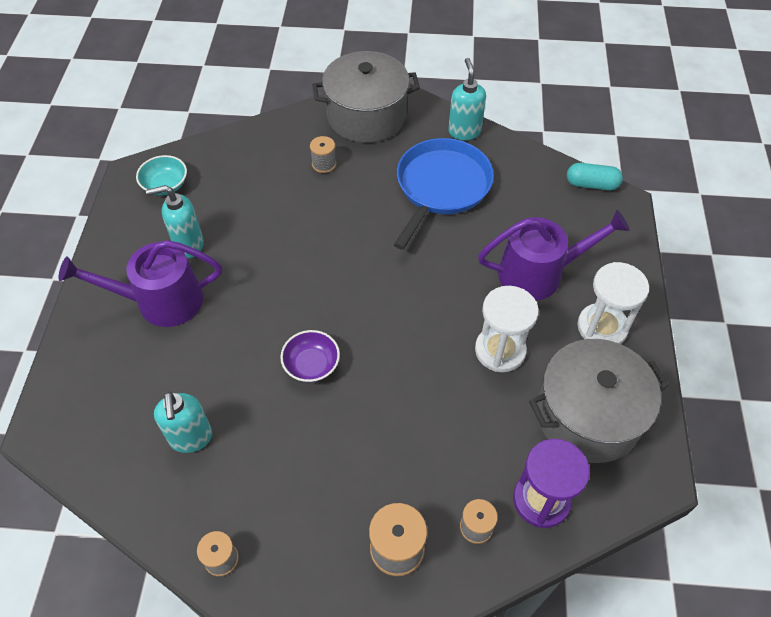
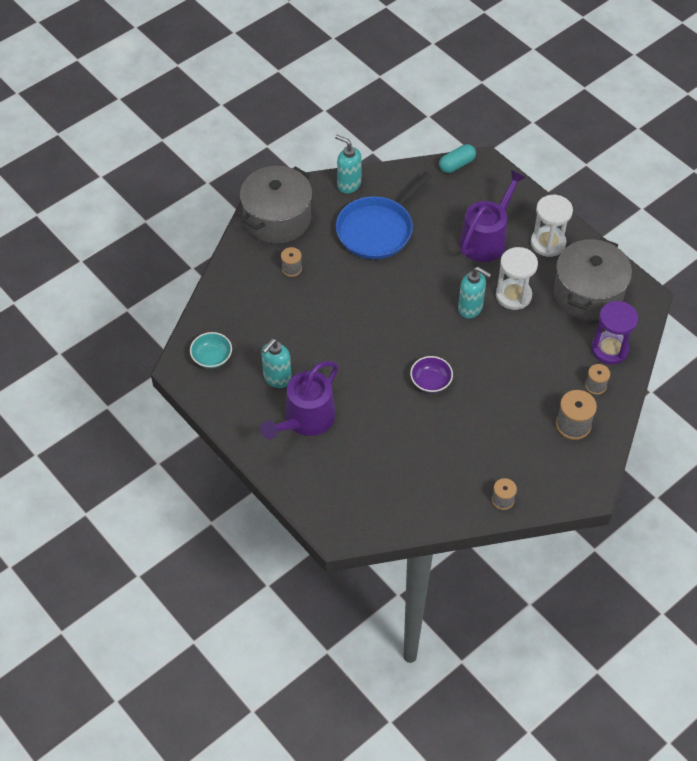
camera: 45 degrees left, 0 degrees up
turquoise soap dispenser [154,391,212,453] -> turquoise soap dispenser moved to [458,267,491,319]
blue pan [394,138,494,250] -> blue pan turned 120 degrees counterclockwise [336,172,432,259]

